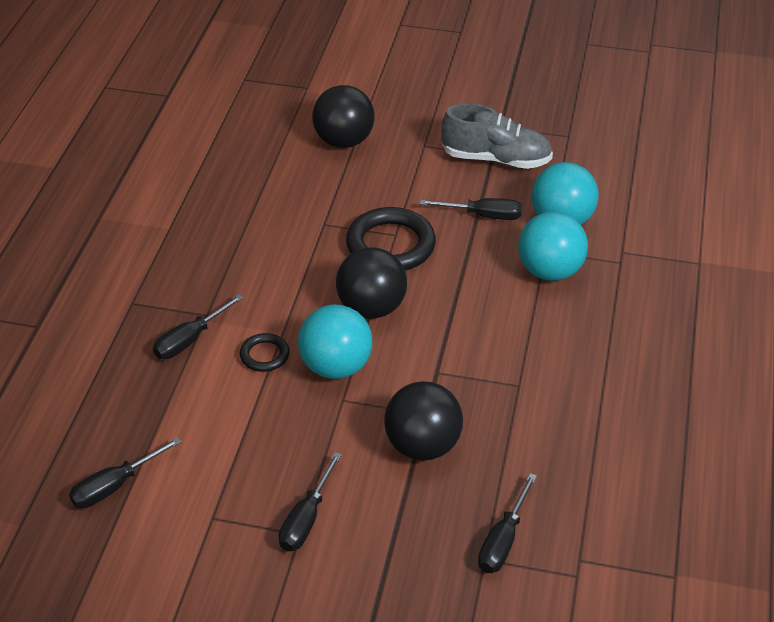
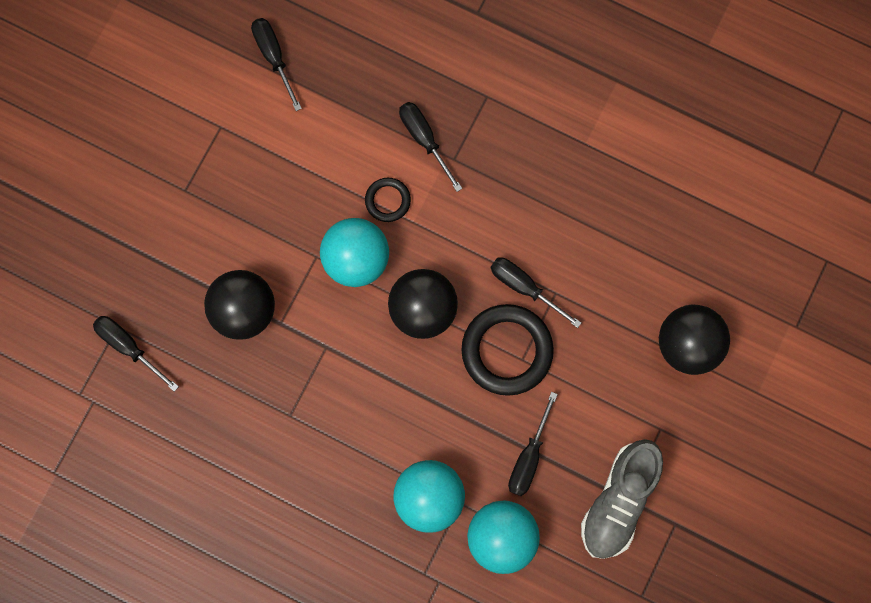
camera: 105 degrees right, 35 degrees up
black screwdriver [279,452,342,551] -> black screwdriver moved to [491,257,581,328]

